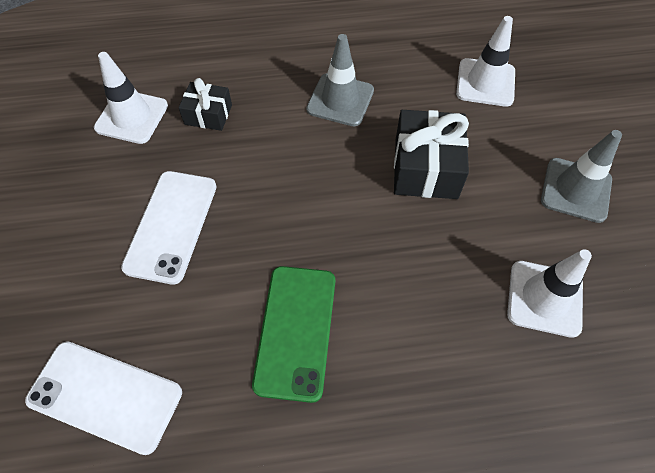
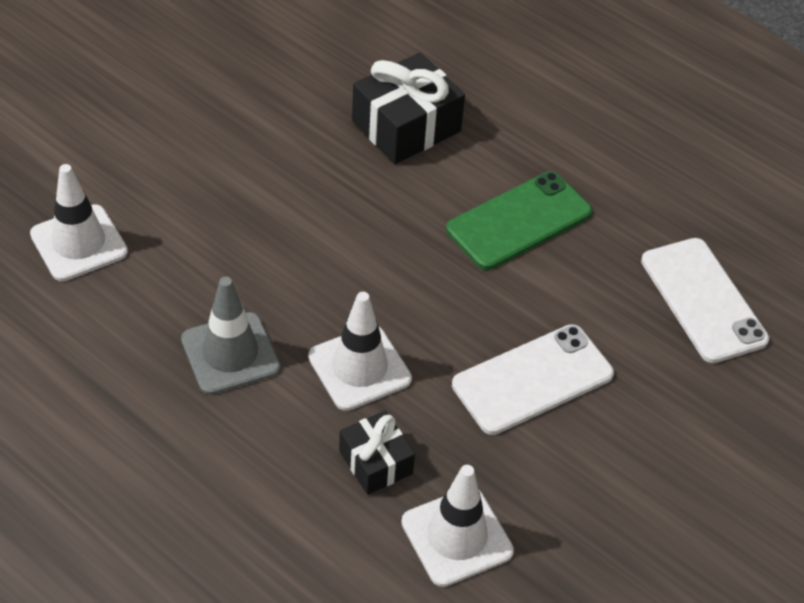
camera: 135 degrees left, 10 degrees down
black gift [394,110,469,199] -> black gift moved to [352,53,465,164]
white traffic cone [507,249,592,338] -> white traffic cone moved to [308,292,412,411]
grey traffic cone [541,130,622,223] -> none

